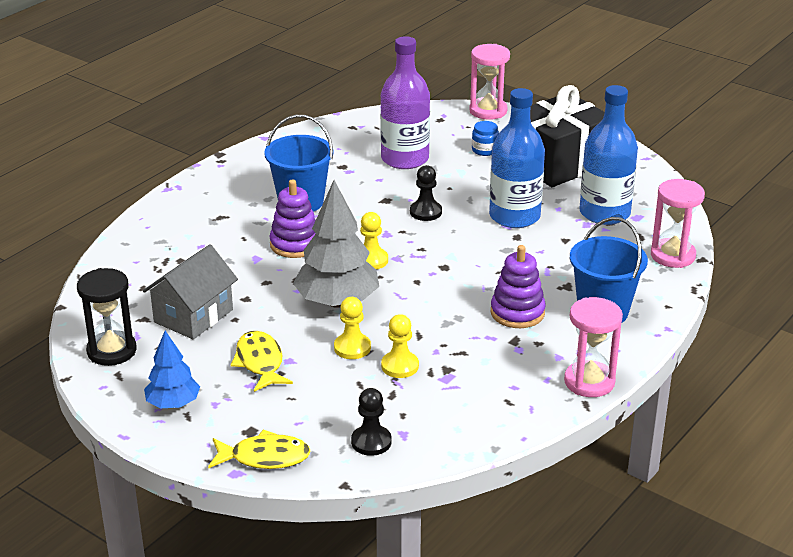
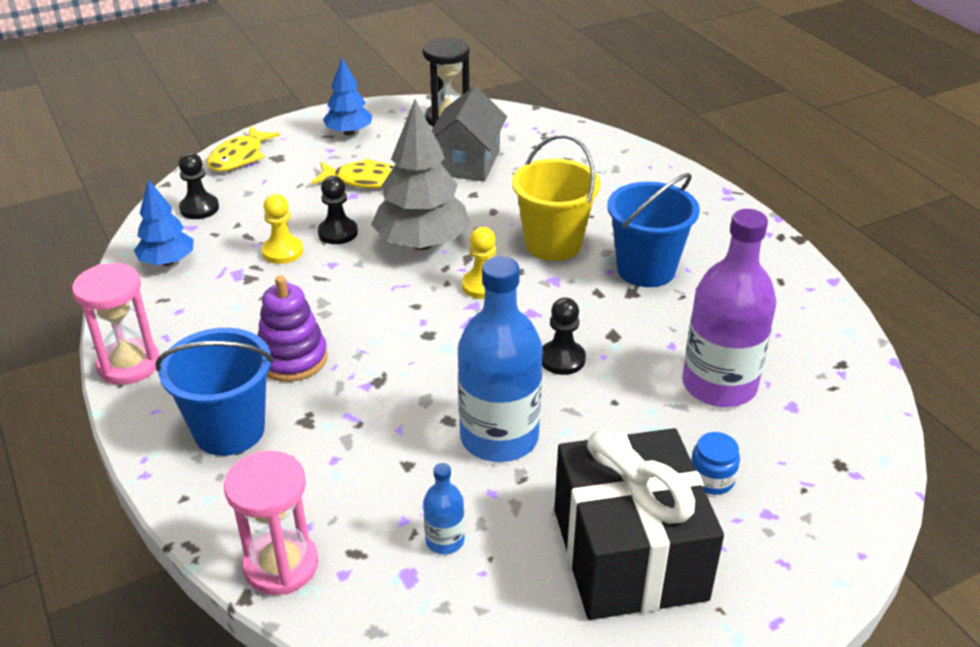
camera: 115 degrees right, 5 degrees up
grey house [143,245,238,339] -> grey house turned 45 degrees clockwise [432,86,507,182]
purple stacking toy [269,179,316,258] -> yellow bucket [512,134,601,261]
yellow pawn [334,297,371,359] -> black pawn [318,176,358,244]
pink hourglass [469,44,510,120] -> none
blue bottle [579,85,638,225] -> blue bottle [423,463,465,554], size x0.45
none -> blue tree [134,179,194,266]

